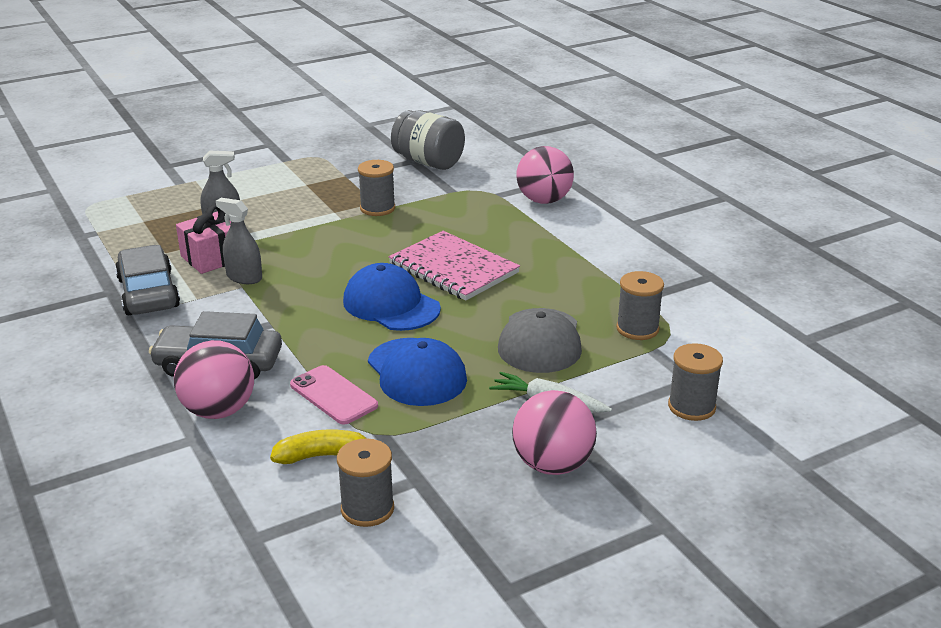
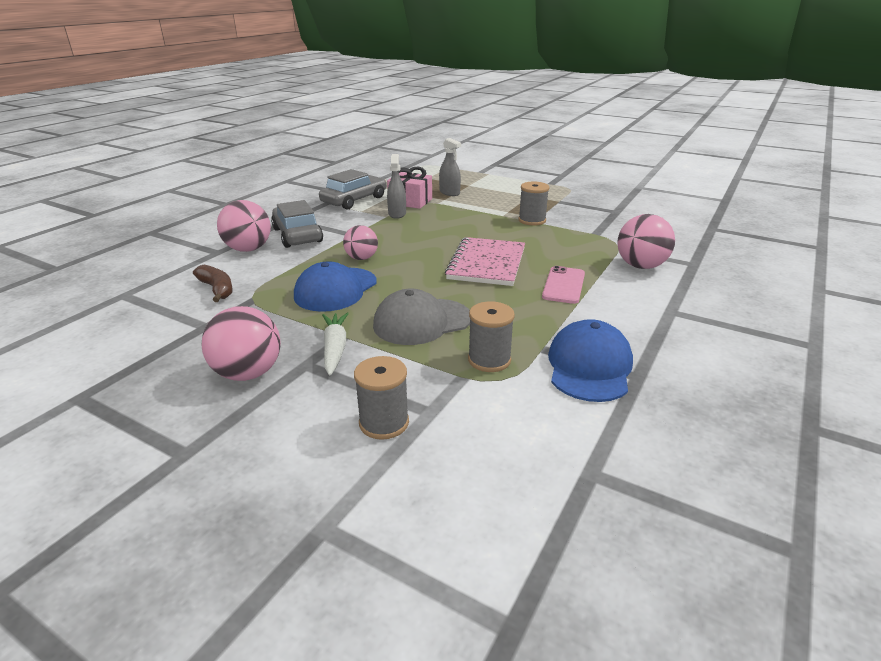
camera: 60 degrees right, 0 degrees up
yellow banana [270,429,367,464] -> brown banana [193,265,233,302]
pink phone [290,365,378,424] -> pink phone moved to [542,266,585,304]
grey spool [337,438,394,527] -> none
blue cap [343,263,441,331] -> blue cap moved to [548,319,633,402]
grey jar [391,110,465,170] -> none
none -> pink ball [343,225,378,260]

